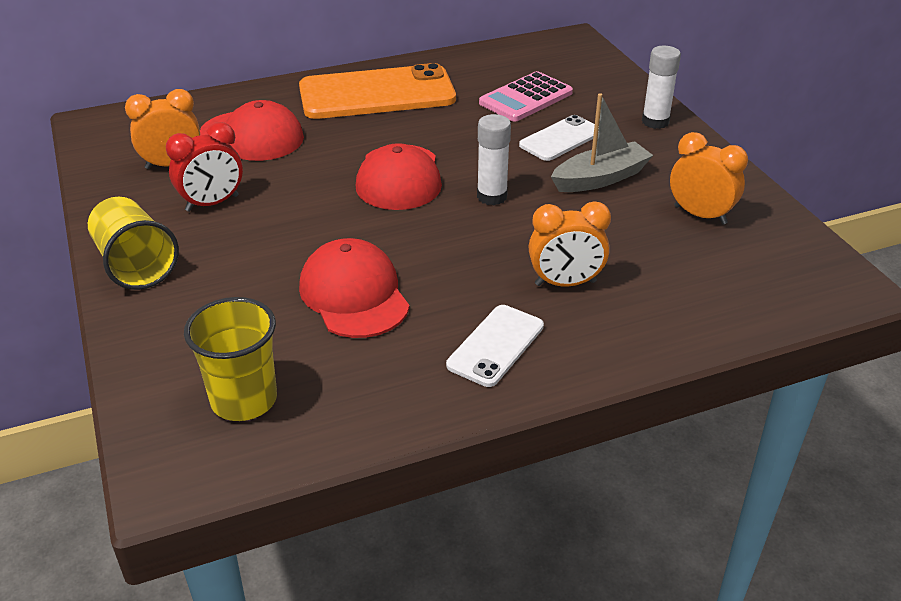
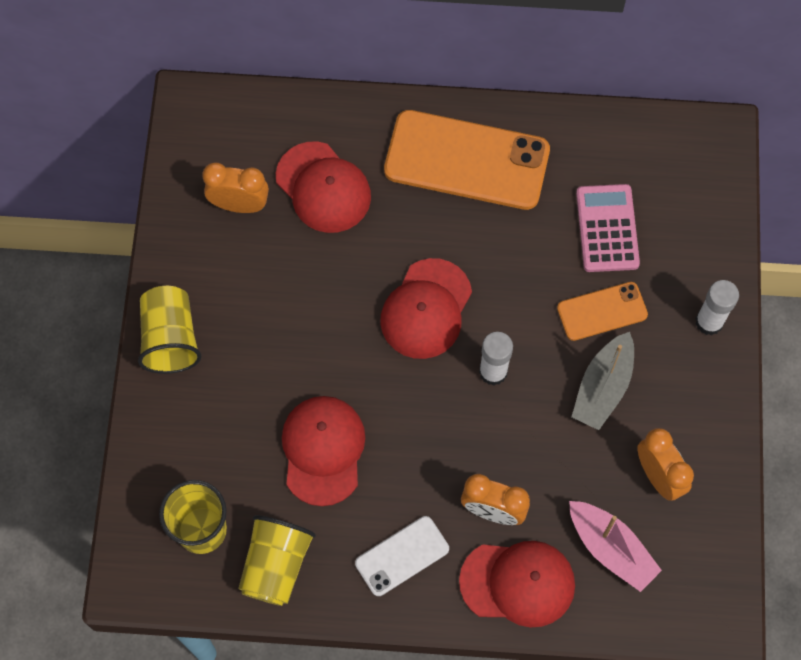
camera: 25 degrees right, 30 degrees up
red clock [166,122,243,212] -> none
pink calculator [479,71,573,122] -> pink calculator turned 105 degrees clockwise [576,184,640,272]
white phone [519,115,595,161] -> orange phone [557,282,648,341]
grey boat [551,93,653,192] -> grey boat turned 120 degrees clockwise [572,332,634,430]
none -> yellow cup [238,515,316,606]
none -> red cap [459,541,575,628]
none -> pink boat [569,501,662,592]

